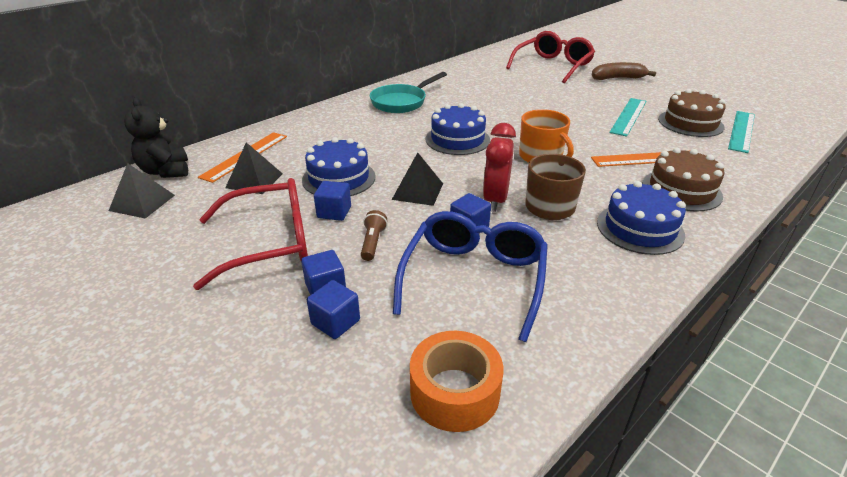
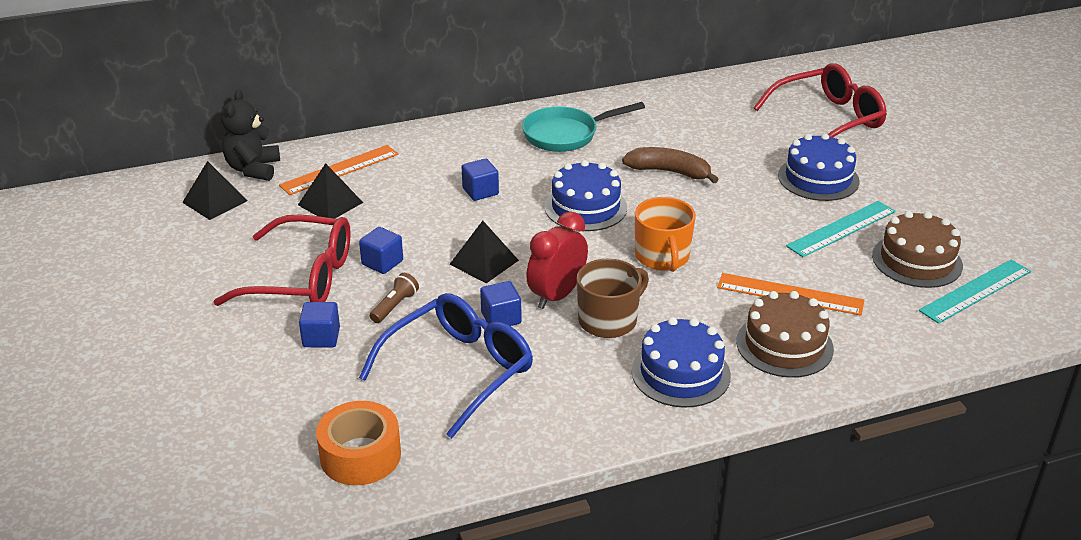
camera: 25 degrees right, 0 degrees up
blue cake [302,137,376,196] -> blue cake moved to [778,133,860,201]
blue cube [307,280,360,339] -> blue cube moved to [462,158,499,201]
brown banana [591,62,656,80] -> brown banana moved to [622,147,719,183]

